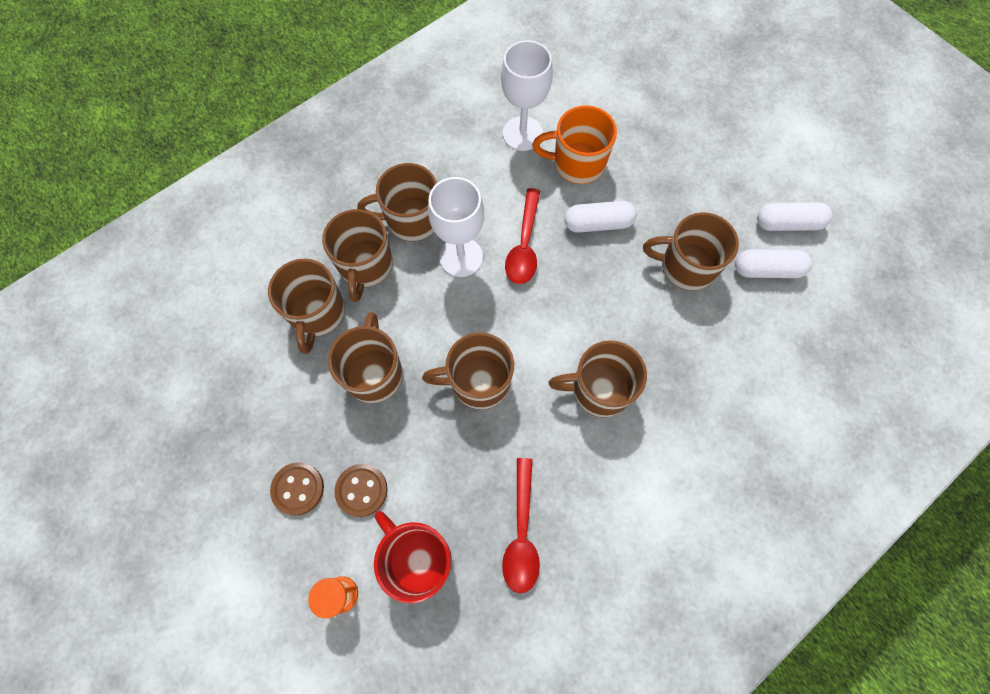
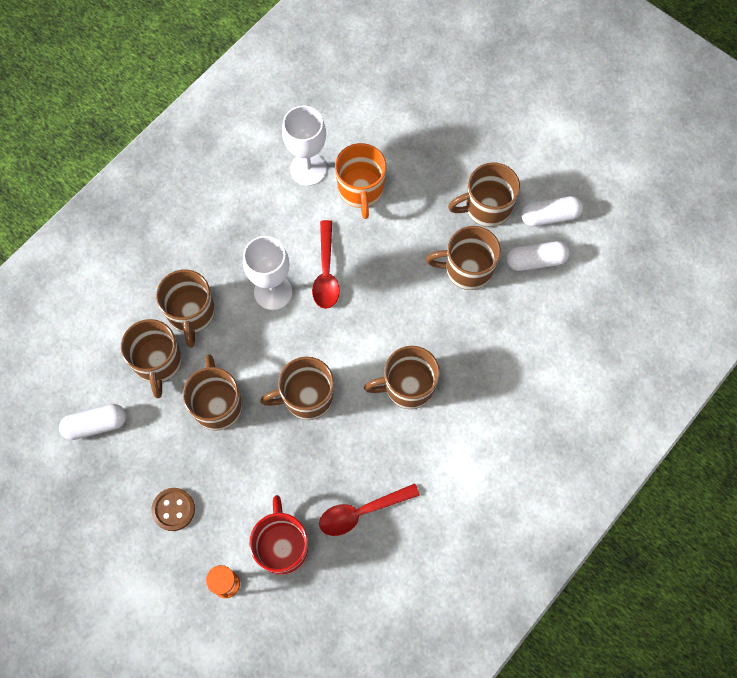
camera: 10 degrees left, 0 degrees up
brown button [334,464,388,517] -> none
brown mug [357,163,437,242] -> brown mug moved to [448,162,520,227]
red mug [374,511,452,604] -> red mug turned 45 degrees clockwise [249,495,308,575]
red spoon [502,458,540,593] -> red spoon turned 75 degrees clockwise [319,483,420,536]
orange mug [532,105,617,184] -> orange mug turned 90 degrees counterclockwise [335,143,386,219]
white capsule [564,201,637,233] -> white capsule moved to [59,404,126,440]

